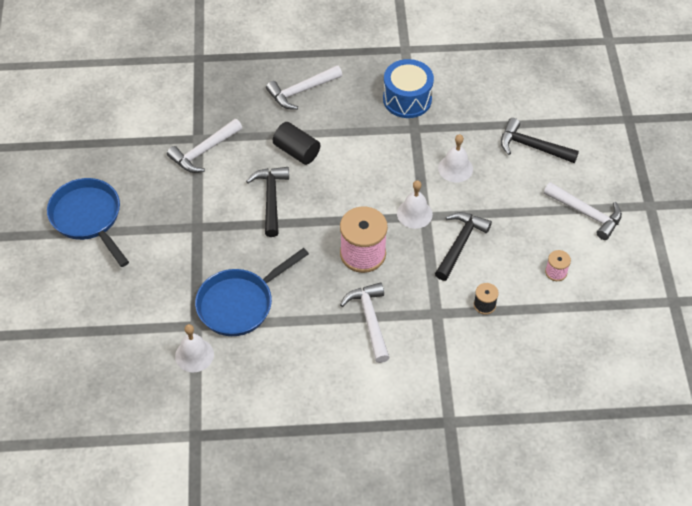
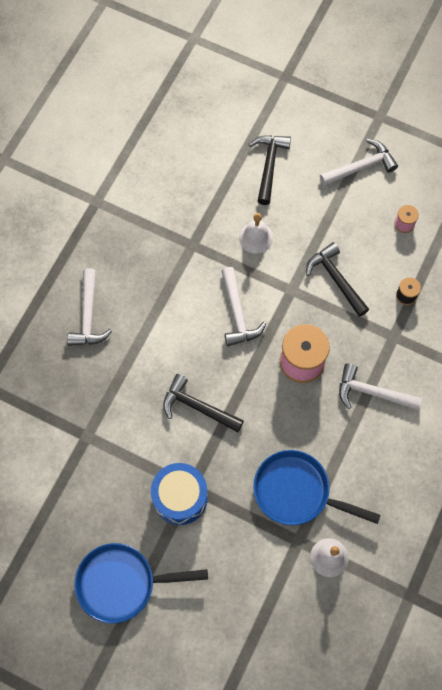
camera: 60 degrees left, 15 degrees up
white hammer [167,119,242,173] -> white hammer moved to [221,267,266,346]
blue pan [195,248,309,336] -> blue pan turned 120 degrees clockwise [253,450,381,526]
black cylinder [273,122,320,165] -> none
blue drum [383,59,434,118] -> blue drum moved to [151,463,208,525]
white bell [397,180,433,229] -> none
black hammer [501,118,579,163] -> black hammer turned 135 degrees clockwise [249,135,291,205]

